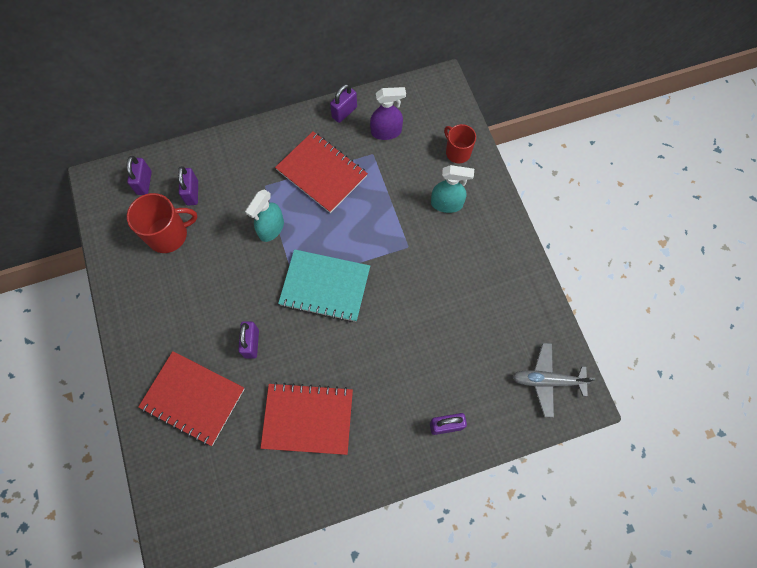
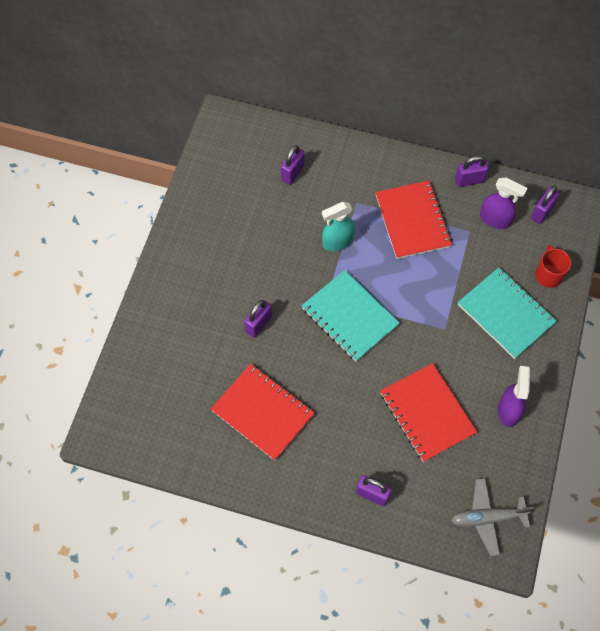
camera: 35 degrees right, 5 degrees down
purple padlock [127,156,152,195] -> purple padlock moved to [531,186,560,224]
red mug [127,193,198,253] -> none
red notebook [138,351,244,446] -> red notebook moved to [380,363,477,462]
turquoise spray bottle [431,165,474,213] -> turquoise notebook [458,267,557,359]
grey plane [512,343,595,418] -> grey plane turned 45 degrees counterclockwise [451,478,534,556]
none -> purple spray bottle [498,366,530,427]

